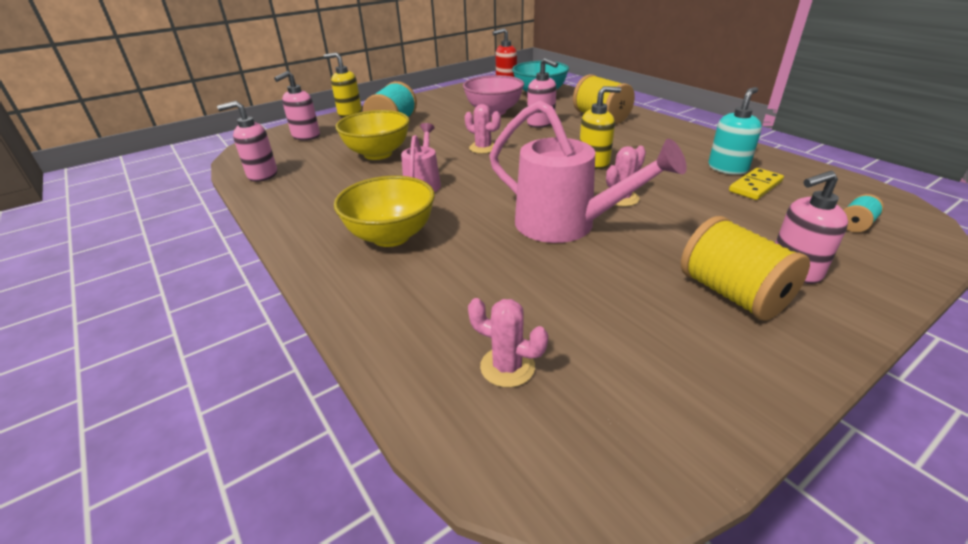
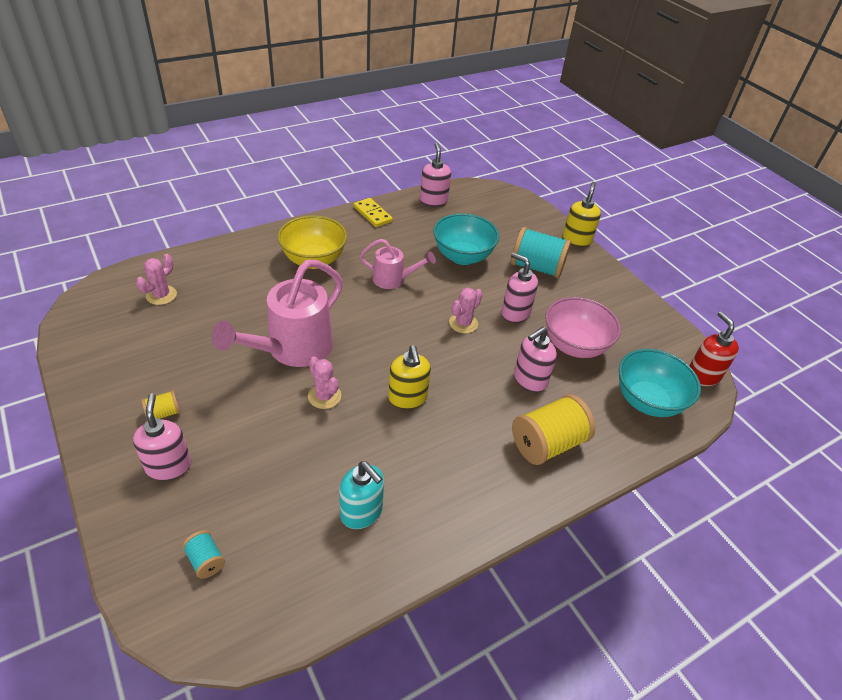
camera: 90 degrees right, 10 degrees up
pink soap dispenser [274,71,320,140] -> pink soap dispenser moved to [501,252,538,323]
yellow bowl [335,110,410,160] -> turquoise bowl [433,213,499,265]
yellow spool [681,216,810,321] -> yellow spool [141,390,180,421], size x0.48
yellow domino [729,168,784,200] -> yellow domino moved to [354,198,393,227]

